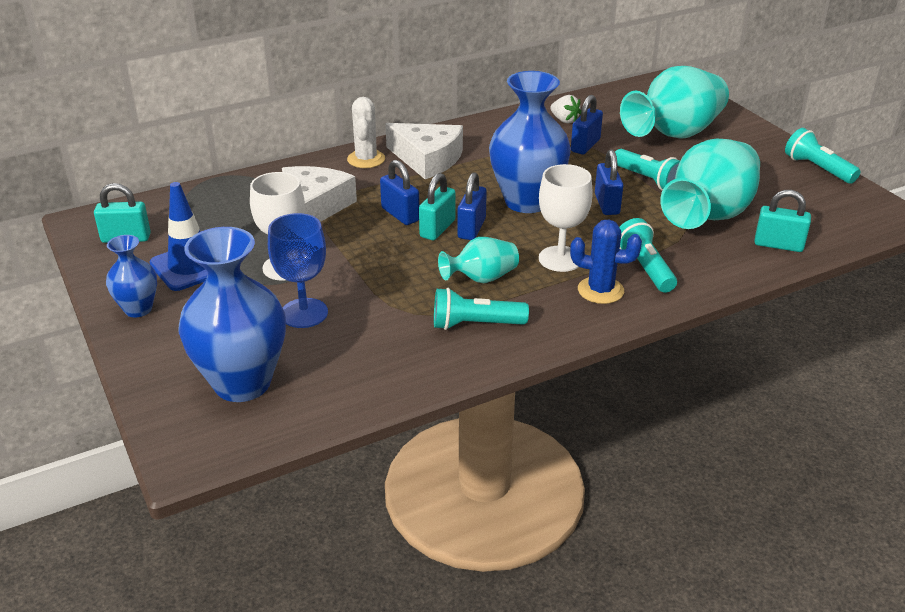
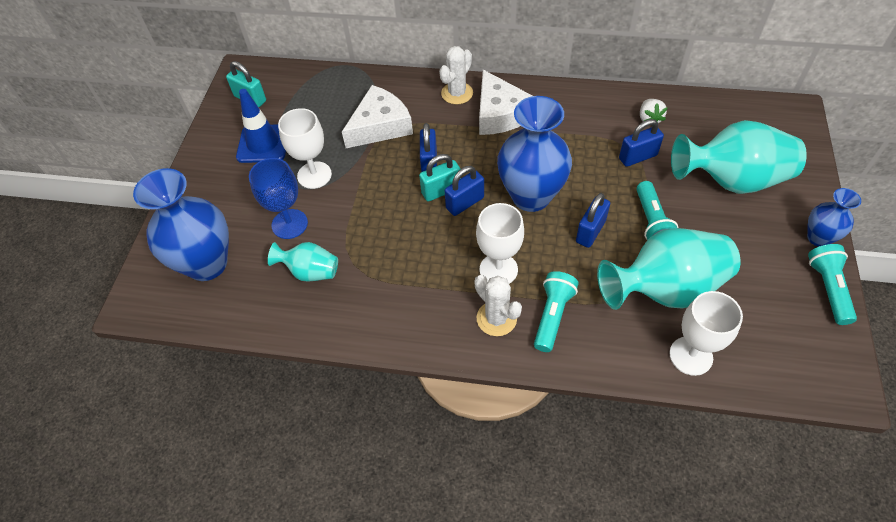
camera: 40 degrees right, 20 degrees up
blue vase [106,235,157,318] -> blue vase moved to [807,188,861,247]
turquoise flashlight [434,288,529,330] -> none
turquoise vase [438,237,519,283] -> turquoise vase moved to [268,242,338,282]
blue cactus [570,219,642,304] -> white cactus [474,275,522,336]
turquoise padlock [754,190,811,252] -> white goblet [669,291,743,376]

